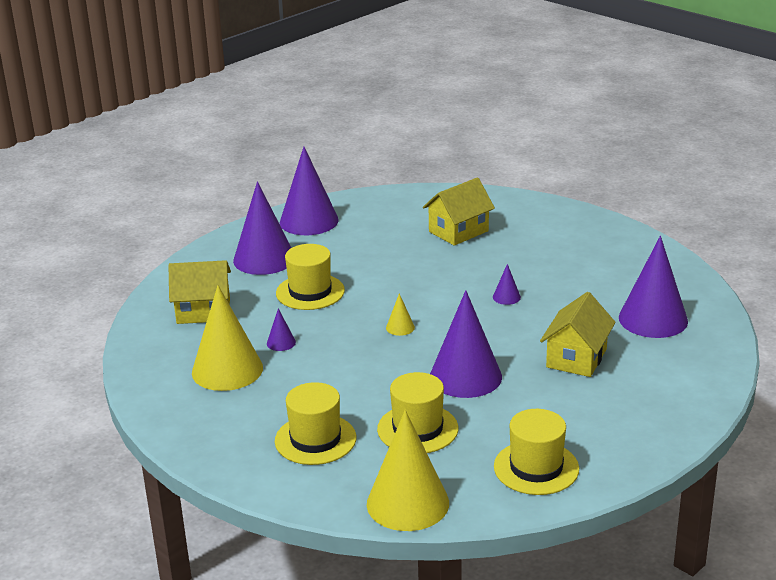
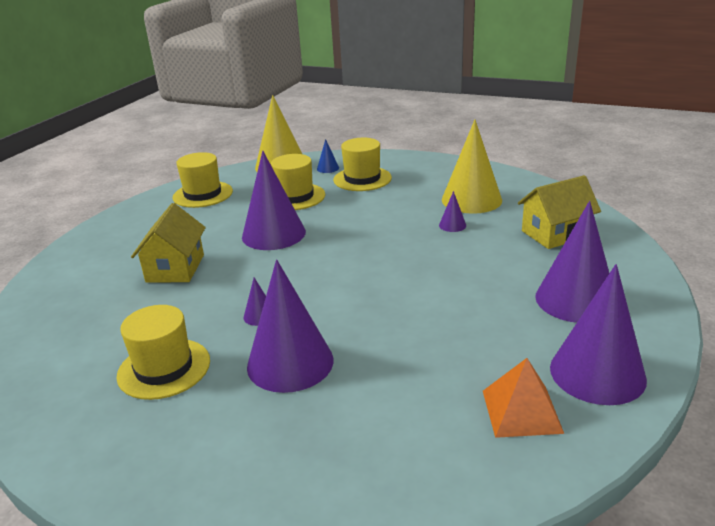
camera: 160 degrees right, 0 degrees up
yellow hat [276,244,345,310] -> yellow hat moved to [117,305,210,400]
yellow cone [386,293,415,336] -> none
yellow house [423,177,495,246] -> none
purple cone [619,236,688,338] -> purple cone moved to [247,259,333,393]
none -> blue cone [317,139,339,173]
none -> orange pyramid [483,358,564,438]

